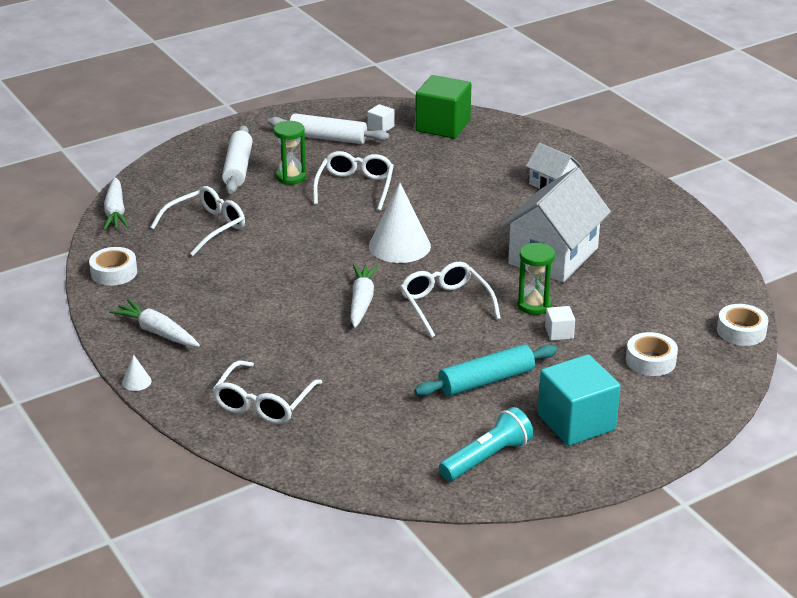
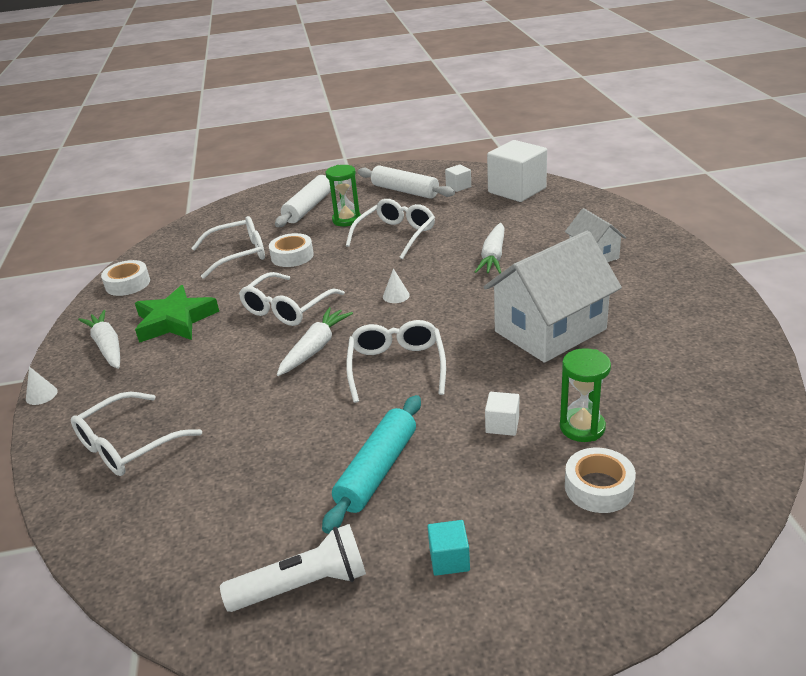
camera: 25 degrees right, 0 degrees up
white carrot [103,177,129,230] -> white carrot moved to [475,223,505,274]
white cone [369,183,431,263] -> white cone [383,268,410,303], size x0.41
turquoise rolling pin [414,344,557,396] -> turquoise rolling pin turned 60 degrees counterclockwise [322,395,421,534]
green cube [415,75,471,138] -> white cube [487,140,547,202]
turquoise flashlight [439,407,534,481] -> white flashlight [220,524,366,612]
green hourglass [517,243,555,315] -> green hourglass moved to [560,348,611,442]
turquoise cube [538,354,621,446] -> turquoise cube [427,520,470,576], size x0.45
white tape [717,304,768,346] -> white tape moved to [269,233,314,267]
none -> green star [135,285,219,343]
none -> white glasses [239,272,345,326]

